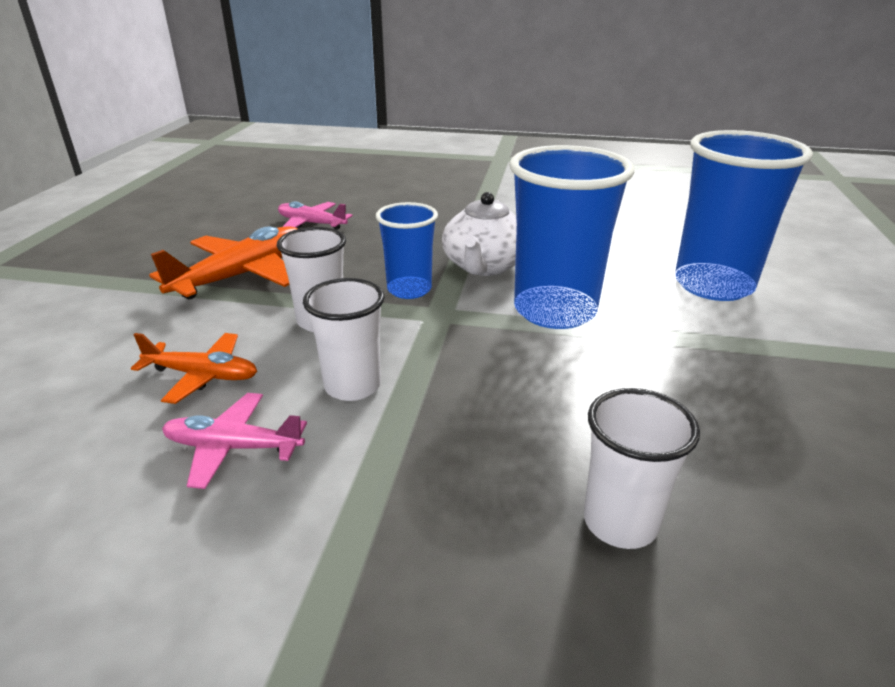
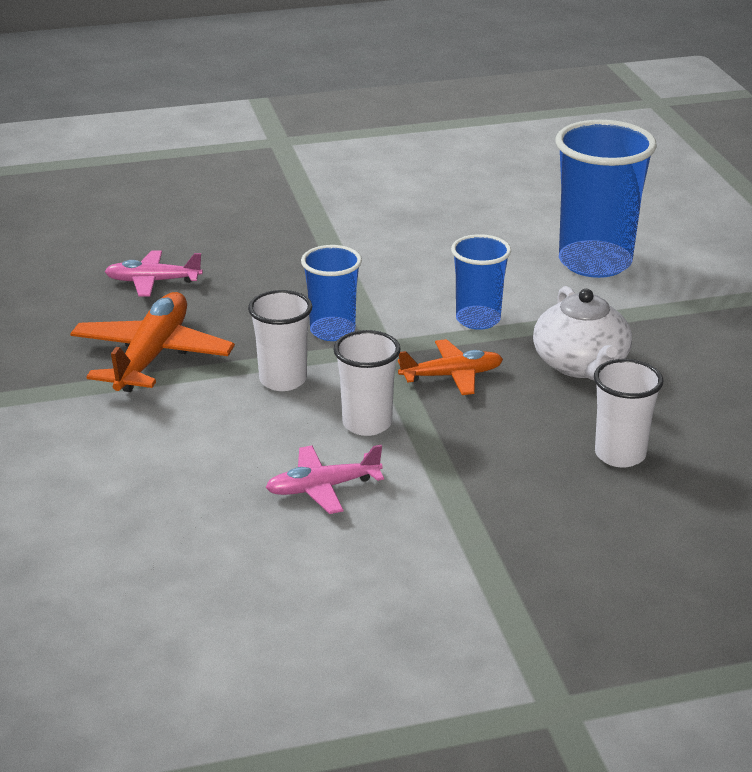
camera: 25 degrees left, 0 degrees up
orange plane [131,333,257,404] -> orange plane moved to [398,339,503,395]
white teapot [442,192,517,276] -> white teapot moved to [533,286,632,381]
blue cup [509,145,635,329] -> blue cup [451,234,511,330], size x0.57

